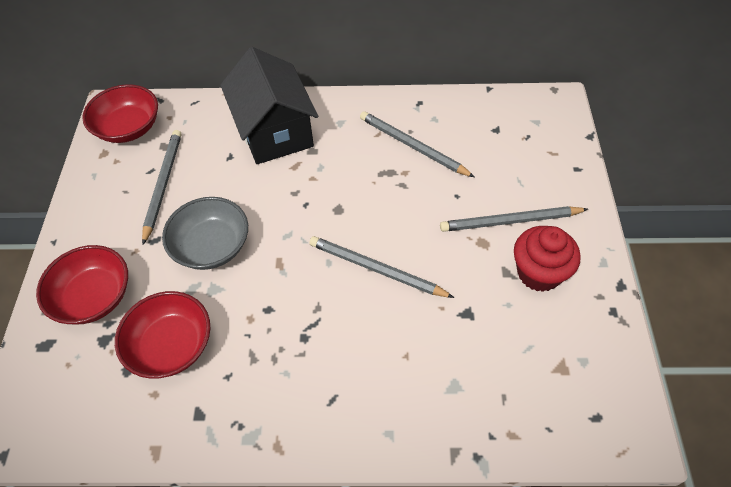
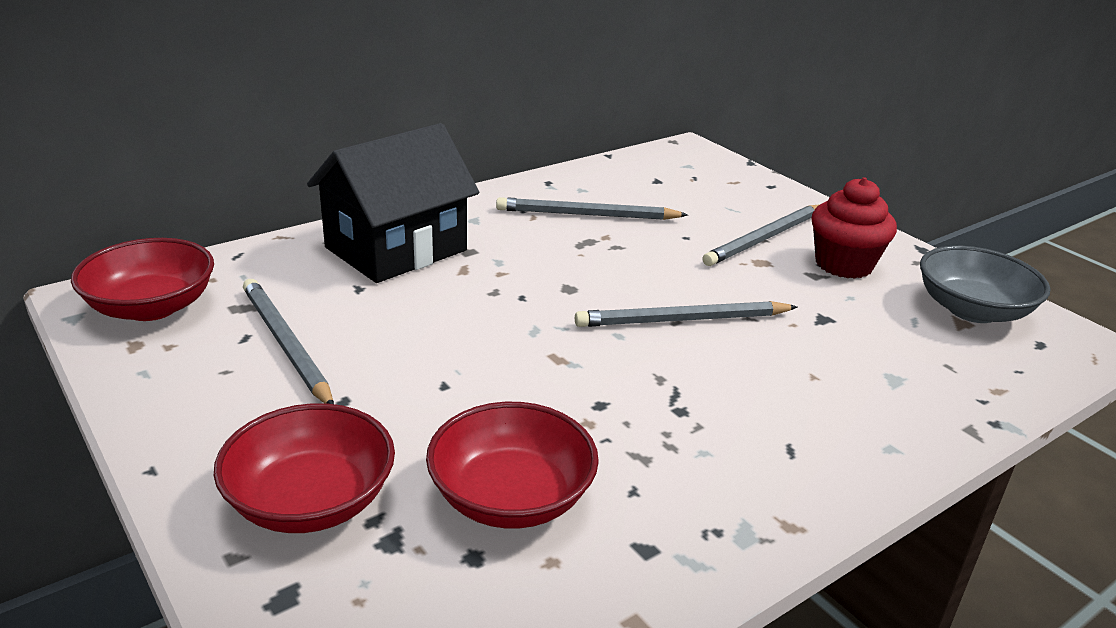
camera: 40 degrees left, 25 degrees down
grey bowl [162,197,248,270] -> grey bowl moved to [920,246,1051,323]
black house [220,47,318,164] -> black house turned 75 degrees counterclockwise [307,123,479,283]

